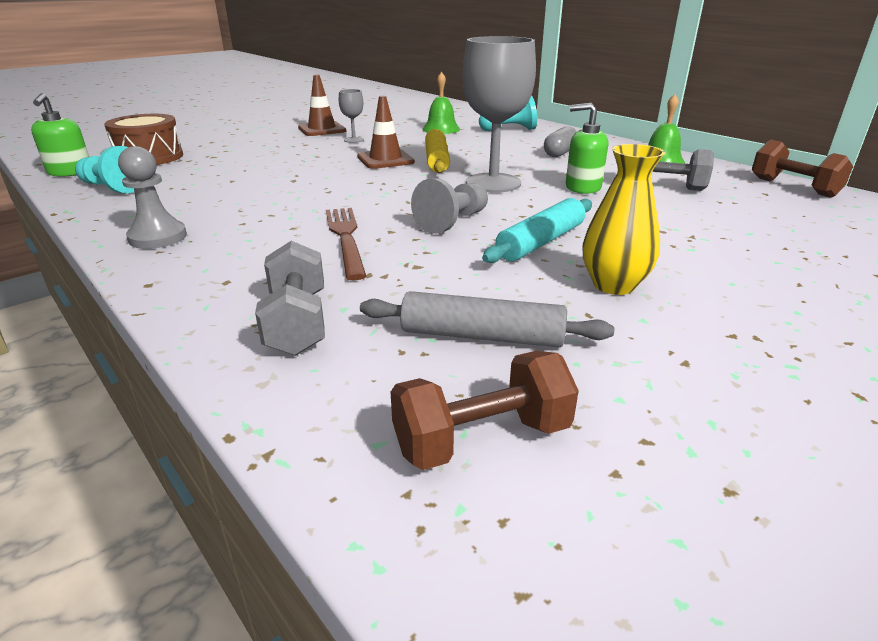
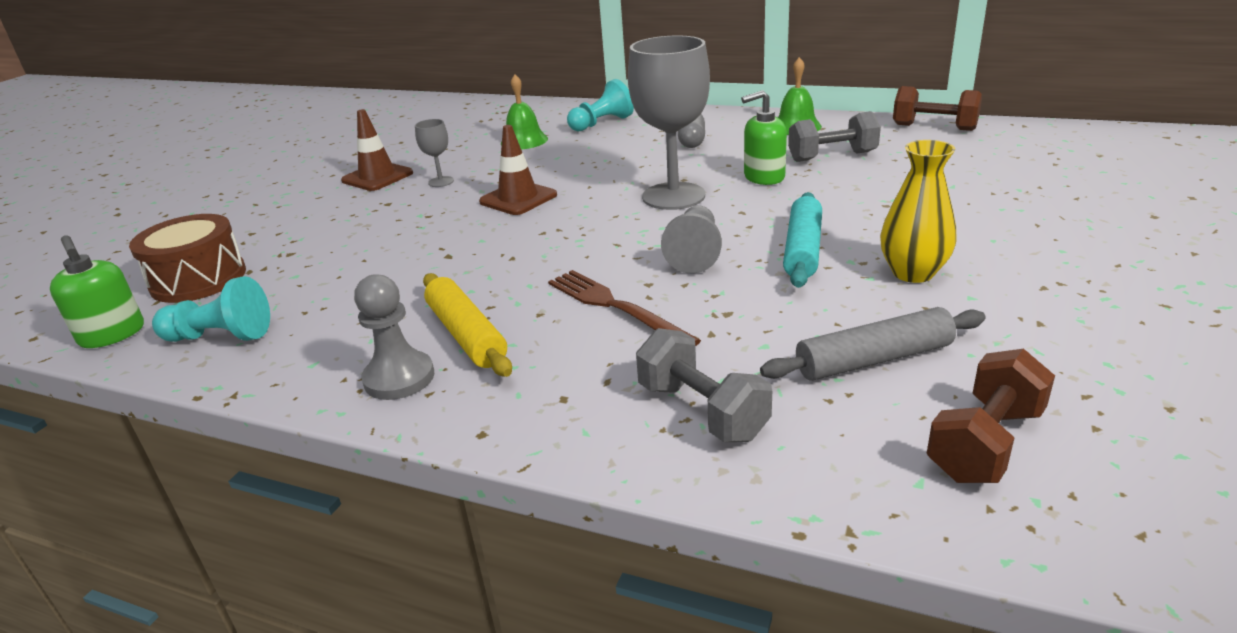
camera: 25 degrees left, 0 degrees up
yellow rolling pin [425,129,450,173] -> yellow rolling pin moved to [423,273,512,377]

